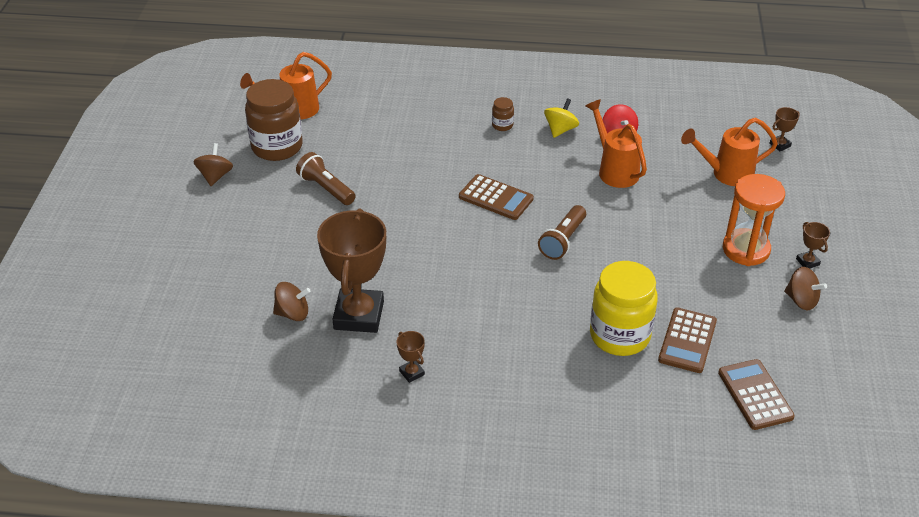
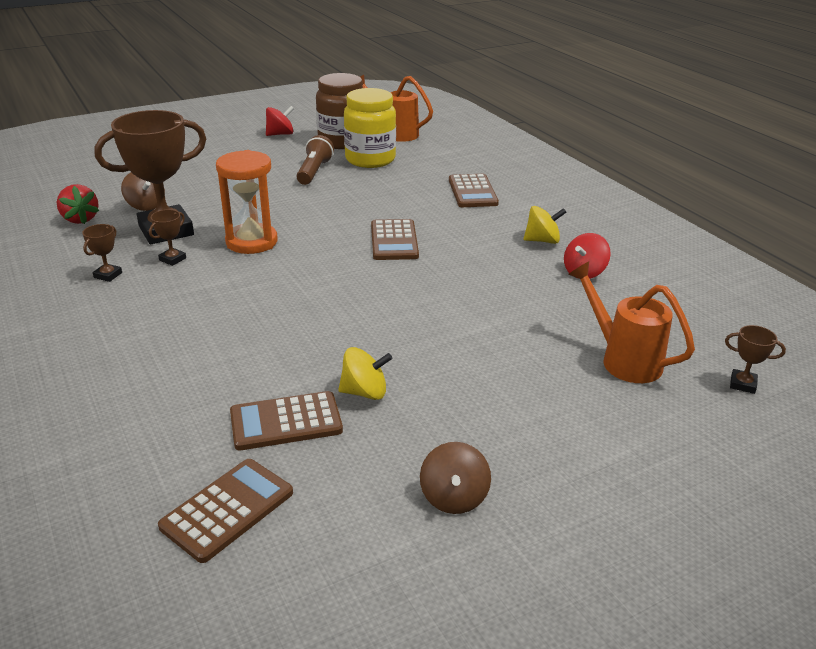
camera: 55 degrees right, 10 degrees down
brown spinning top [193,143,233,186] -> red spinning top [266,106,294,136]
brown jar [492,97,514,131] -> none
brown flashlight [538,205,586,260] -> none
orange watering can [586,99,647,188] -> none
yellow jar [590,261,658,356] -> yellow jar moved to [344,88,396,168]
orange hourglass [723,174,785,266] -> orange hourglass moved to [216,150,278,254]
brown trophy [796,222,830,269] -> brown trophy moved to [149,210,186,266]
none -> red strawberry [57,184,99,224]
none -> yellow spinning top [338,347,393,400]
none -> brown calculator [449,174,499,207]

